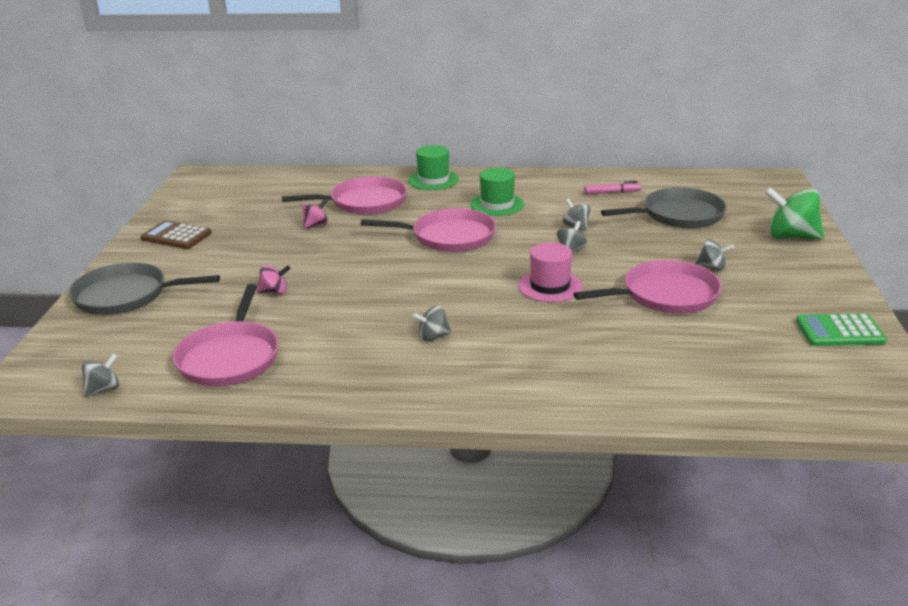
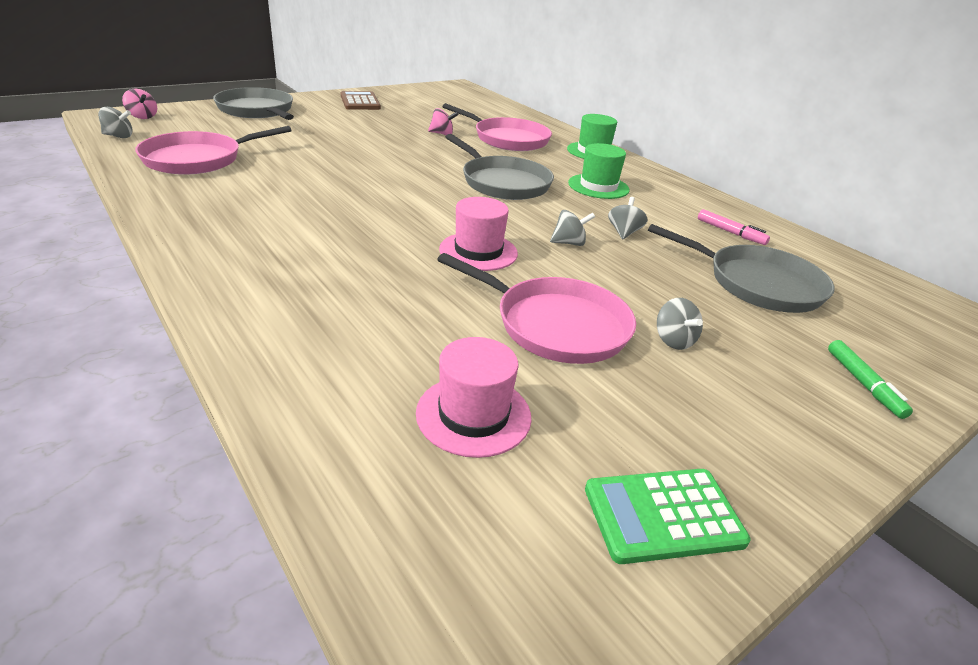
camera: 45 degrees right, 5 degrees up
pink spinning top [257,265,291,294] -> pink spinning top moved to [122,89,157,119]
pink pan [361,208,496,252] -> grey pan [446,134,554,200]
grey spinning top [412,306,451,341] -> none
green spinning top [764,187,824,239] -> green marker [828,340,913,419]
green calculator [796,313,887,346] -> green calculator turned 60 degrees counterclockwise [585,469,751,564]
none -> pink hat [416,337,532,458]

